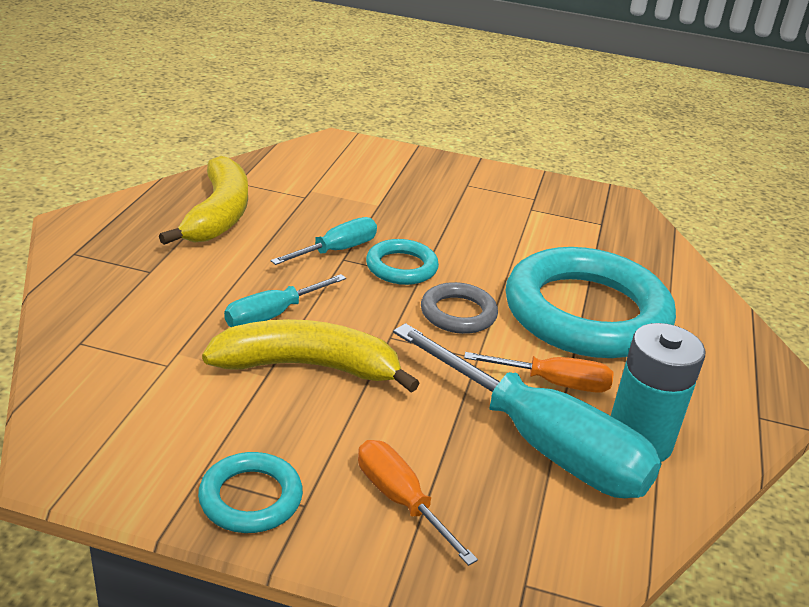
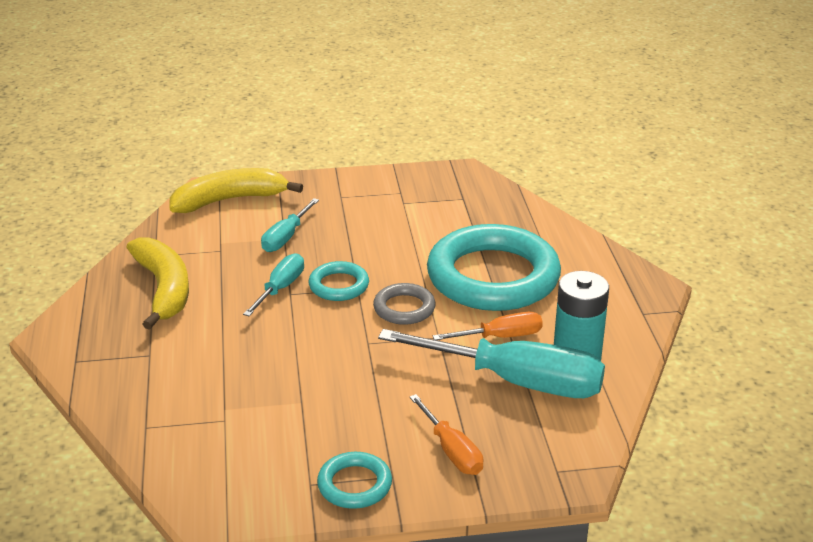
camera: 20 degrees left, 0 degrees up
yellow banana [202,319,420,393] -> yellow banana moved to [169,168,303,213]
turquoise screwdriver [224,274,346,327] -> turquoise screwdriver moved to [261,198,319,252]
orange screwdriver [358,440,478,566] -> orange screwdriver turned 150 degrees counterclockwise [409,394,484,475]

